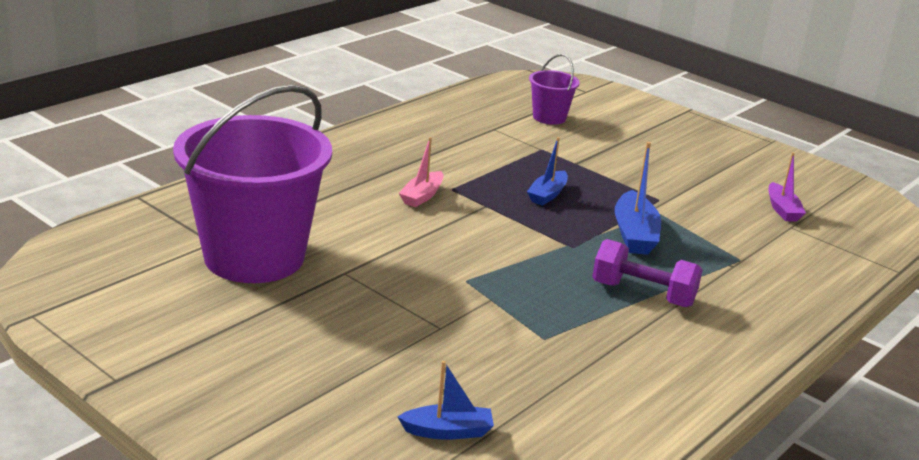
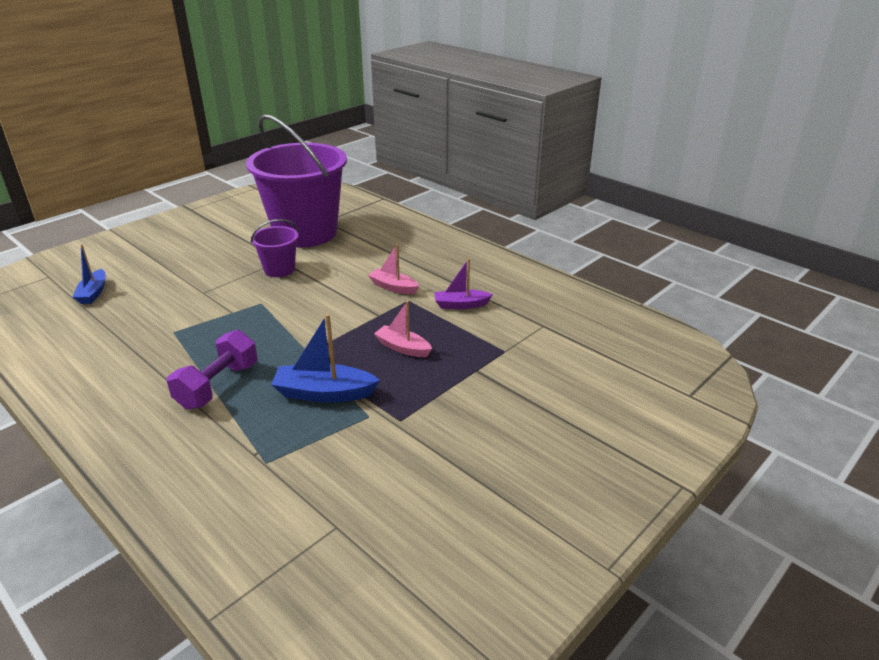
camera: 95 degrees right, 5 degrees up
blue boat [527,137,568,206] -> pink boat [374,301,432,357]
purple bucket [529,54,580,125] -> purple bucket moved to [251,219,299,277]
purple boat [769,152,806,222] -> purple boat moved to [434,258,493,309]

